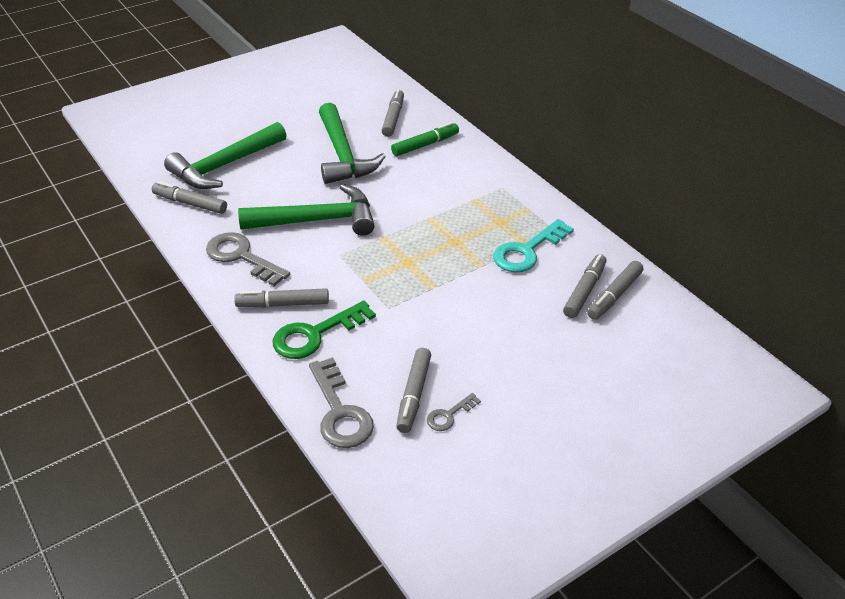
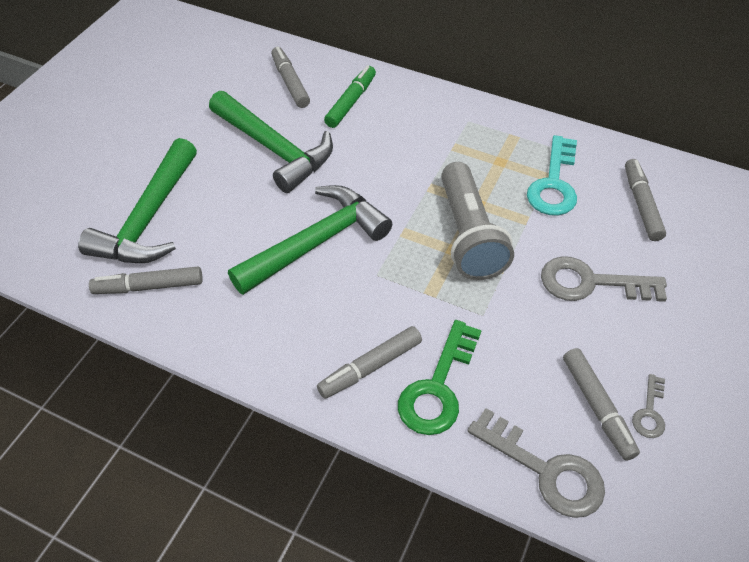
camera: 30 degrees left, 10 degrees up
grey key [206,232,290,286] -> grey key moved to [541,256,667,302]
grey marker [587,261,643,320] -> none
none -> grey flashlight [441,162,514,280]

